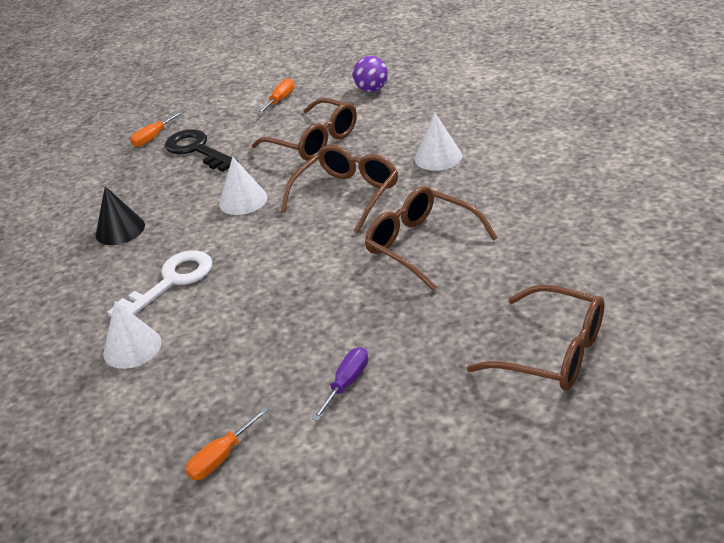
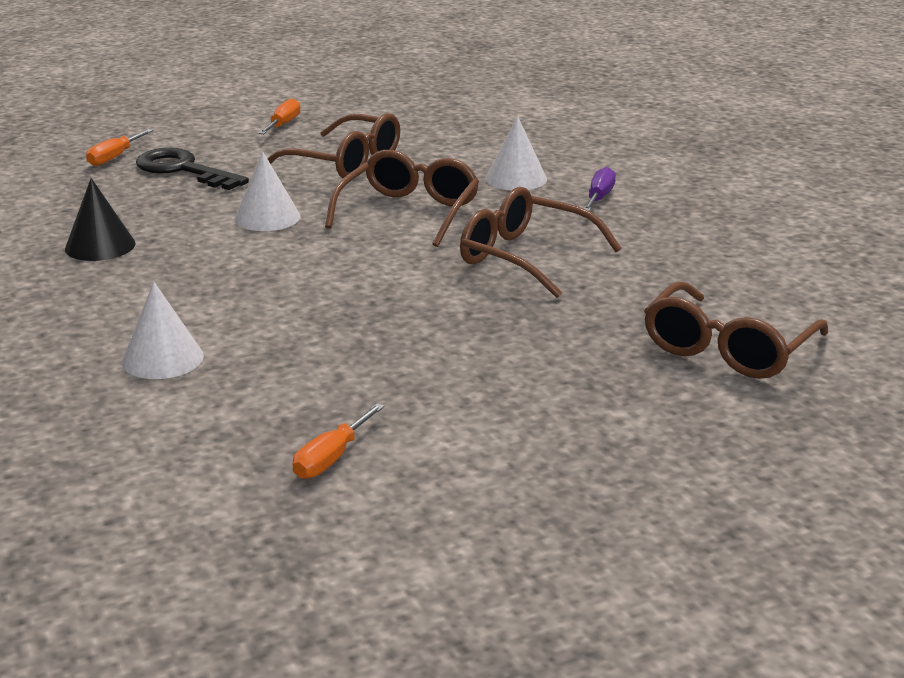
camera: 15 degrees left, 10 degrees down
white key [107,250,213,317] -> none
purple screwdriver [312,347,368,421] -> purple screwdriver moved to [584,167,616,211]
purple ball [353,56,388,92] -> none
brown glasses [467,284,604,391] -> brown glasses turned 105 degrees clockwise [644,281,828,379]

